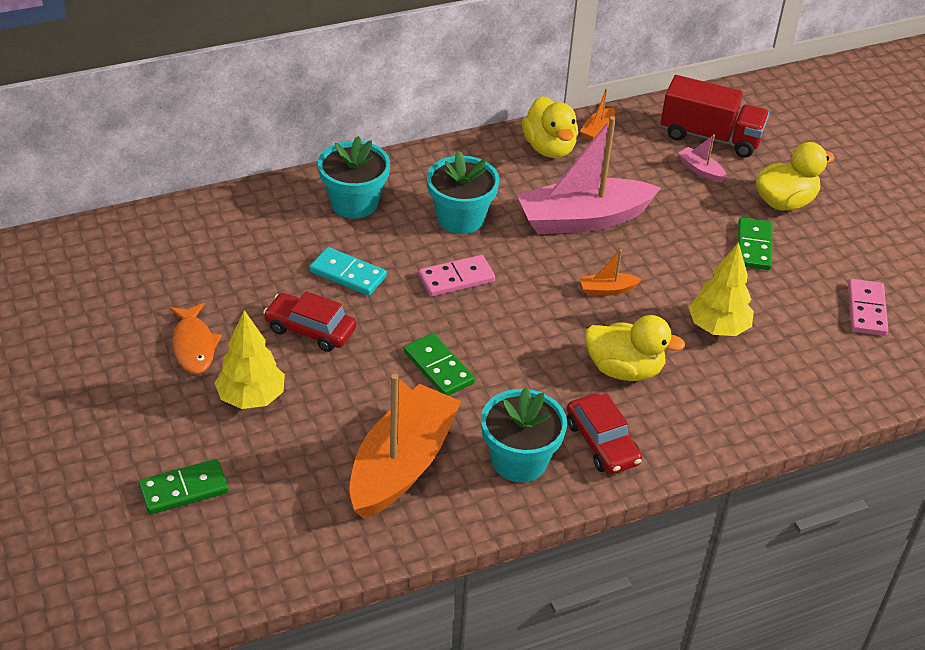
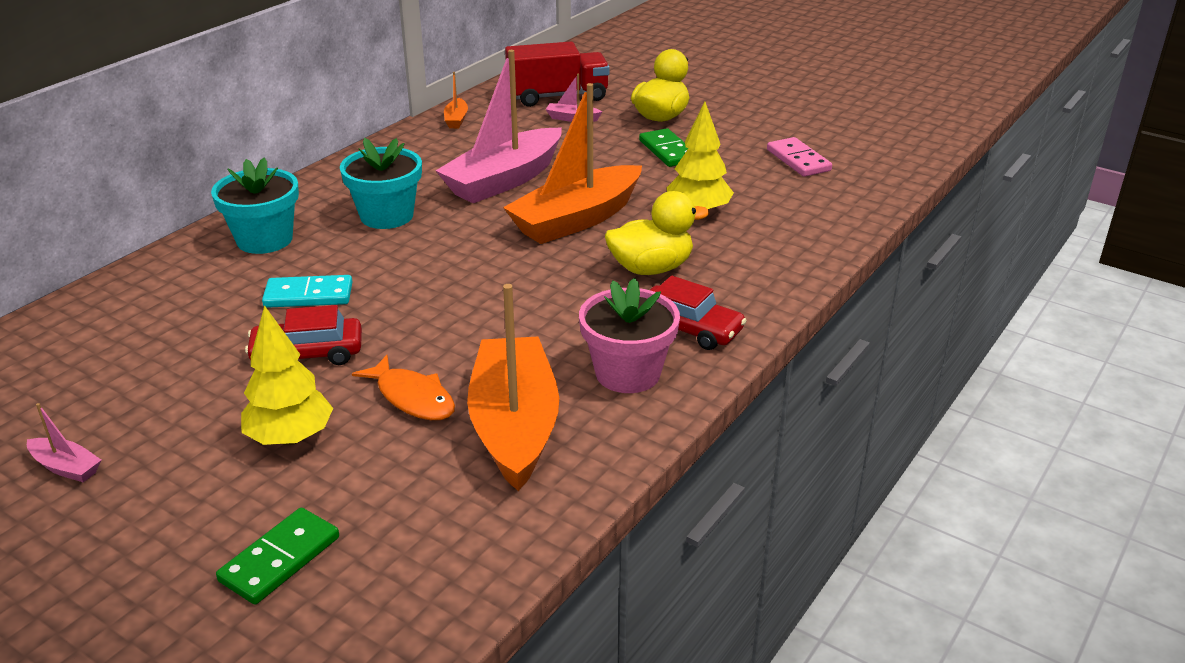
camera: 30 degrees left, 10 degrees down
orange fish [169,303,222,374] -> orange fish moved to [352,355,455,420]
green domino [404,333,475,396] -> none
pink domino [418,255,495,297] -> none
turquoise flower pot [481,387,567,482] -> pink flower pot [579,278,680,393]
yellow duck [522,96,578,158] -> none
orange boat [580,250,642,296] -> orange boat [503,83,642,244], size x2.45
none -> pink boat [27,403,101,482]

